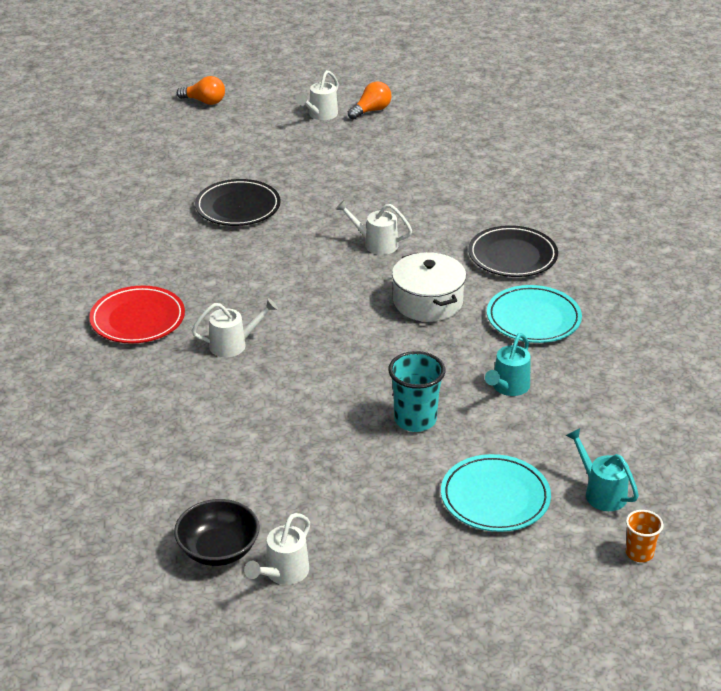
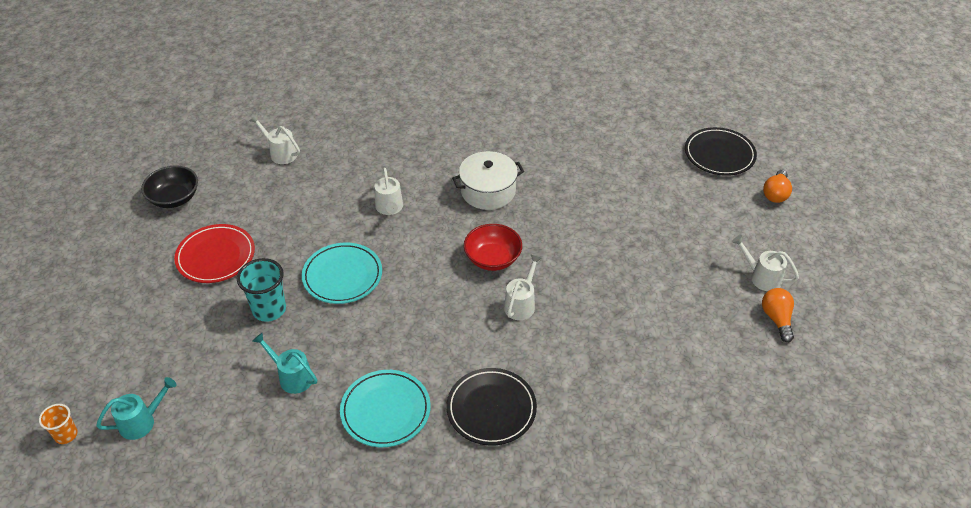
camera: 95 degrees right, 10 degrees up
red plate [89,286,185,344] -> red plate moved to [174,224,255,283]
black plate [195,179,281,226] -> black plate moved to [685,127,757,176]
white watering can [244,513,310,585] -> white watering can moved to [249,114,300,164]
orange light bulb [348,82,392,120] -> orange light bulb turned 150 degrees counterclockwise [762,288,794,342]
white pot [392,252,466,322] -> white pot moved to [452,151,524,210]
turquoise plate [441,454,551,532] -> turquoise plate moved to [302,243,382,304]
none -> red bowl [464,224,522,271]

